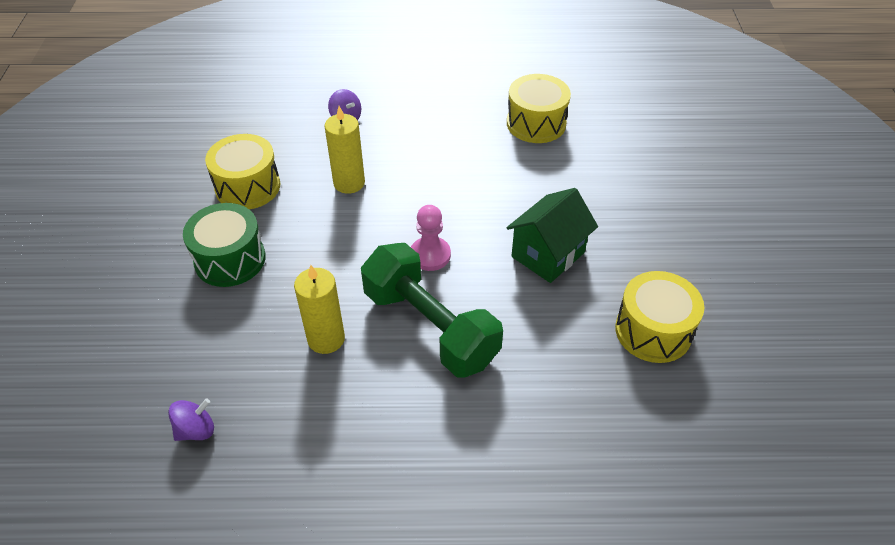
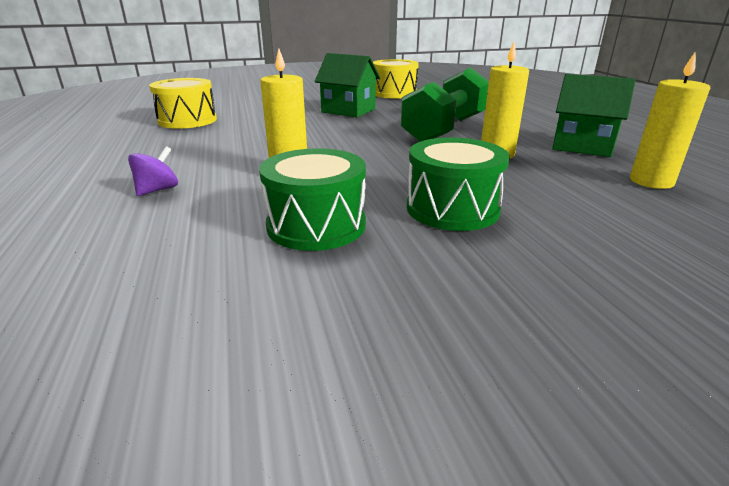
camera: 105 degrees left, 20 degrees down
purple spinning top [168,398,214,441] -> yellow candle [630,51,710,189]
yellow drum [205,134,280,209] -> green drum [259,148,366,251]
pink pawn [411,205,451,271] -> none
none -> green house [552,74,636,157]

